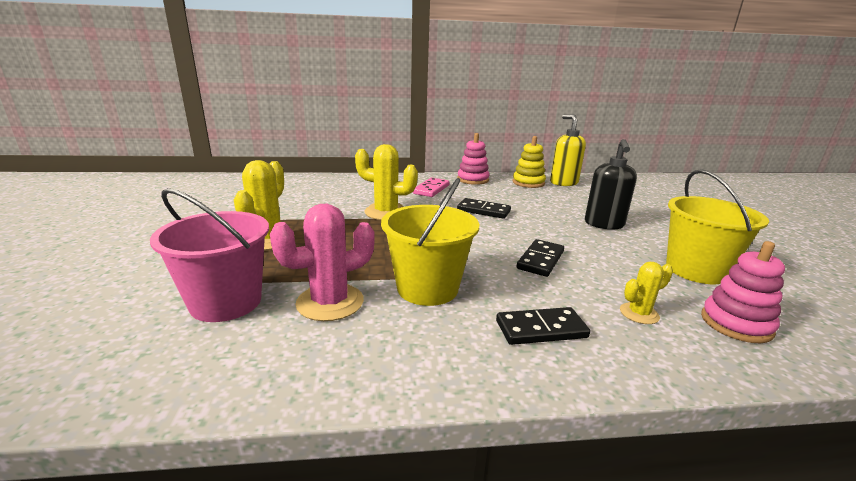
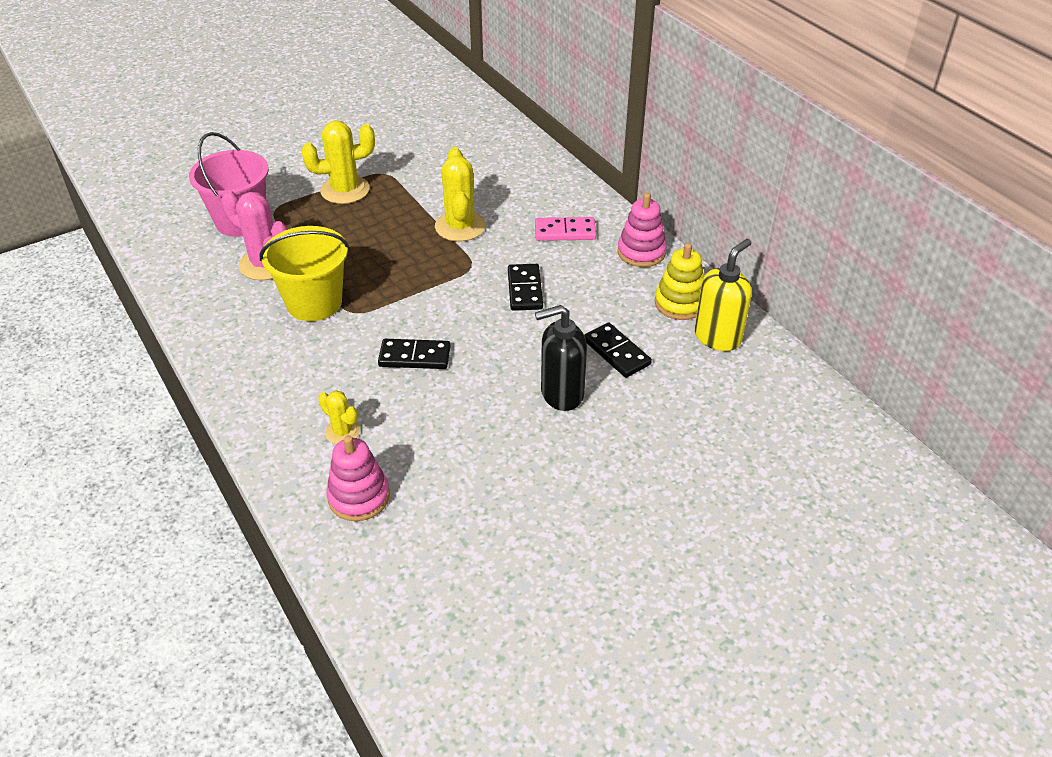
camera: 65 degrees right, 20 degrees up
black domino [496,307,590,345] -> black domino moved to [584,322,652,378]
yellow bucket [666,169,769,284] -> none

